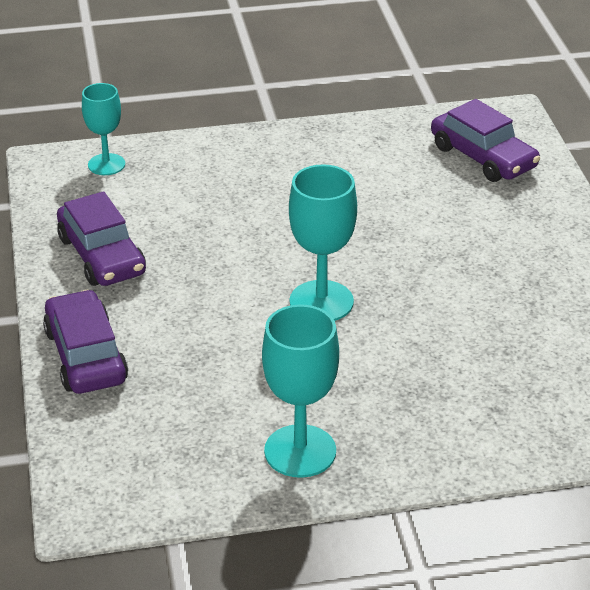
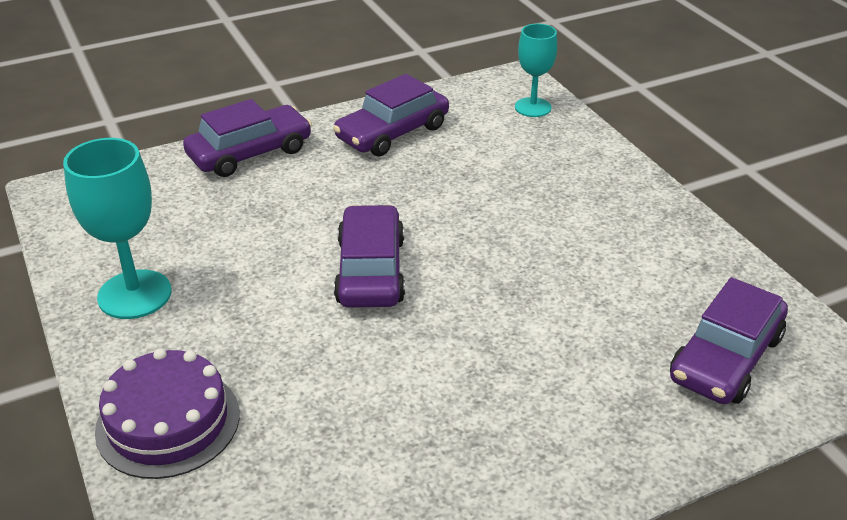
camera: 75 degrees right, 0 degrees up
turquoise goblet [289,164,357,321] -> purple car [334,205,405,308]
none -> purple cake [95,348,240,479]

